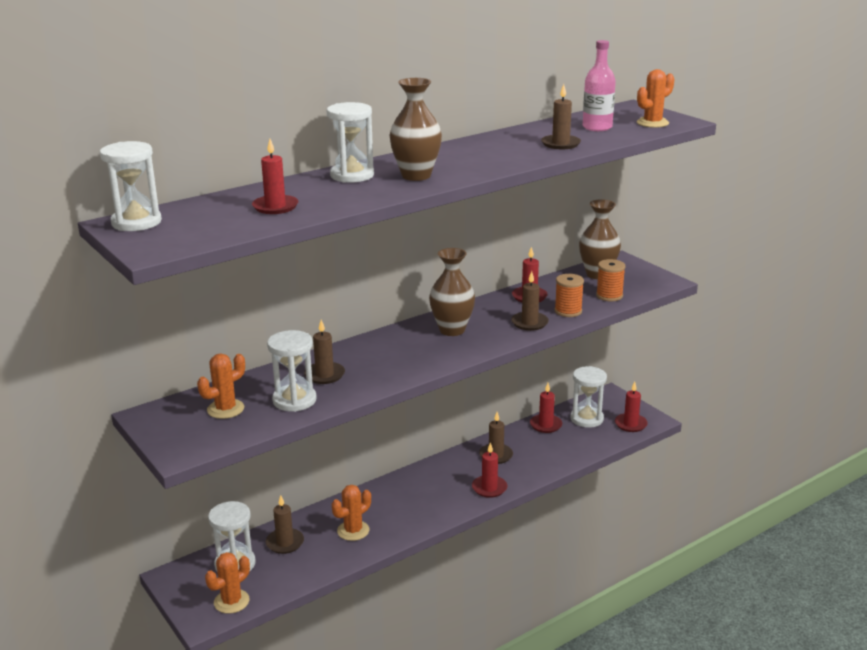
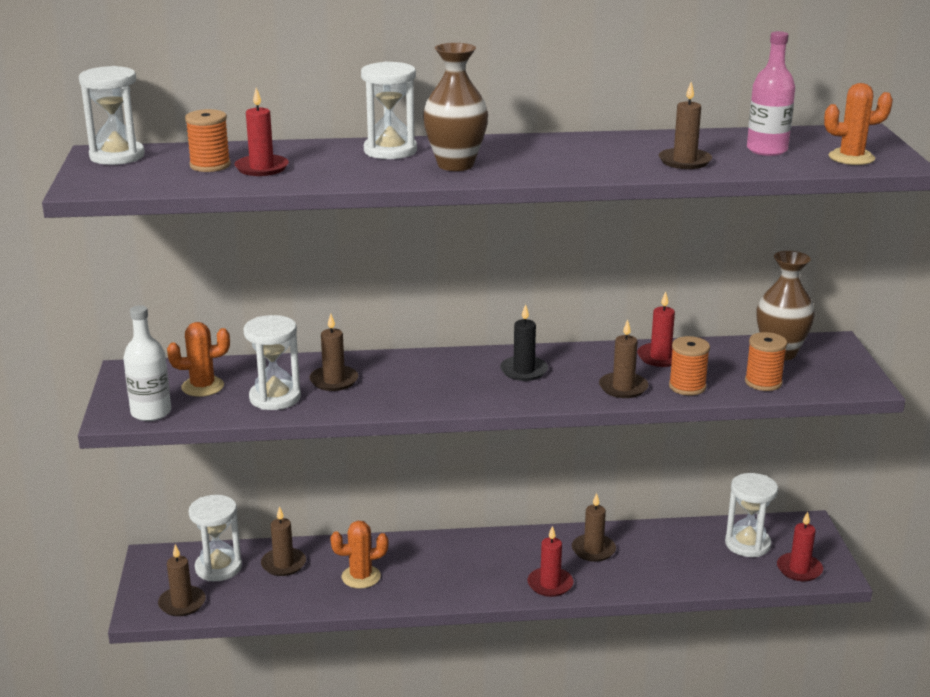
camera: 30 degrees right, 0 degrees up
orange cactus [205,552,250,614] -> brown candle [158,544,206,616]
brown vase [429,248,475,336] -> black candle [500,304,548,381]
red candle [530,383,562,433] -> none
none -> white bottle [123,305,171,421]
none -> orange spool [185,109,231,172]

